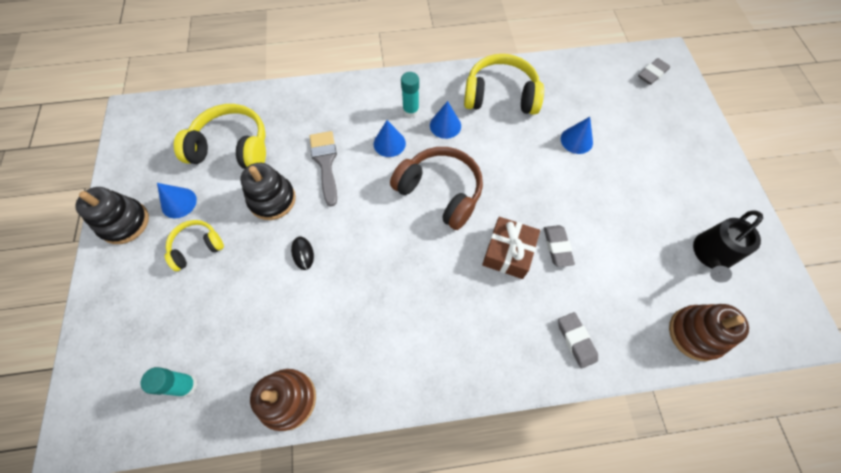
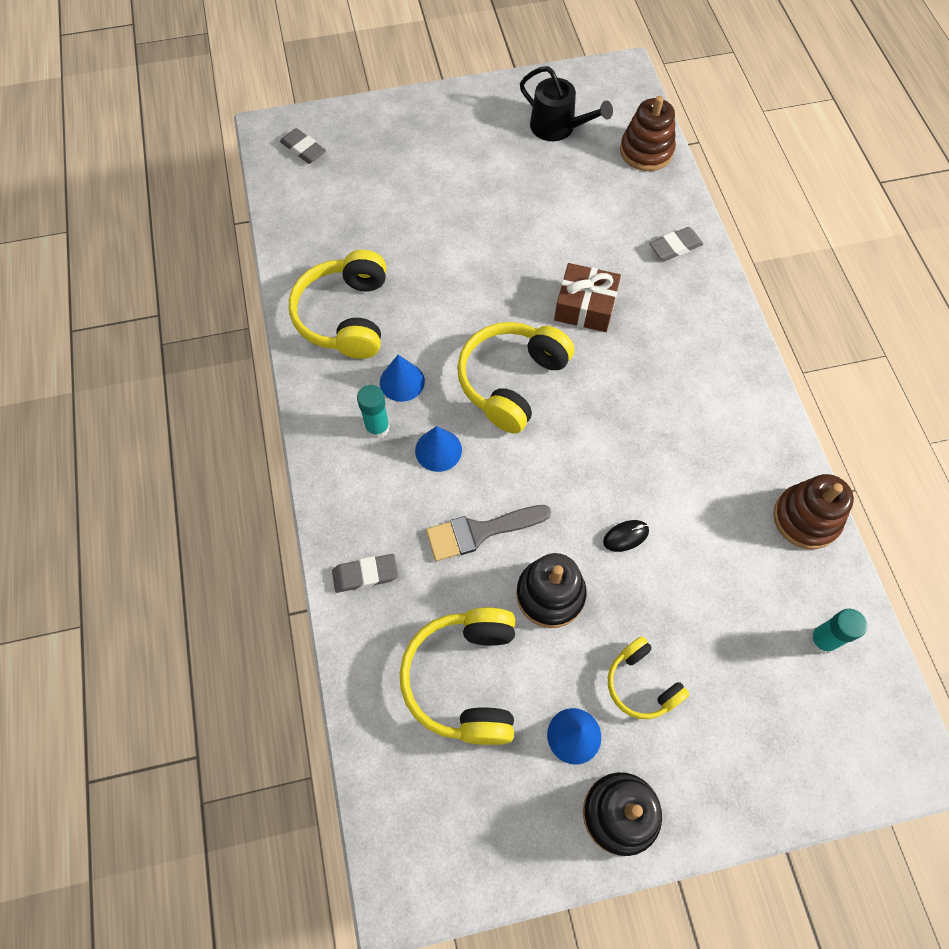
camera: 95 degrees left, 0 degrees up
brown headphones [390,147,483,230] -> yellow headphones [457,322,574,434]
grey eraser [544,225,575,267] -> grey eraser moved to [332,554,398,593]
blue cone [561,117,593,154] -> none

